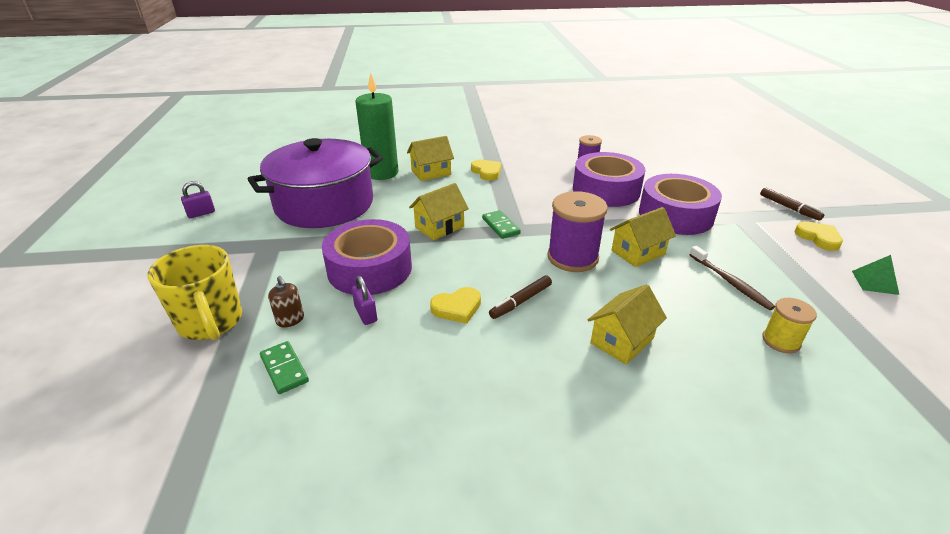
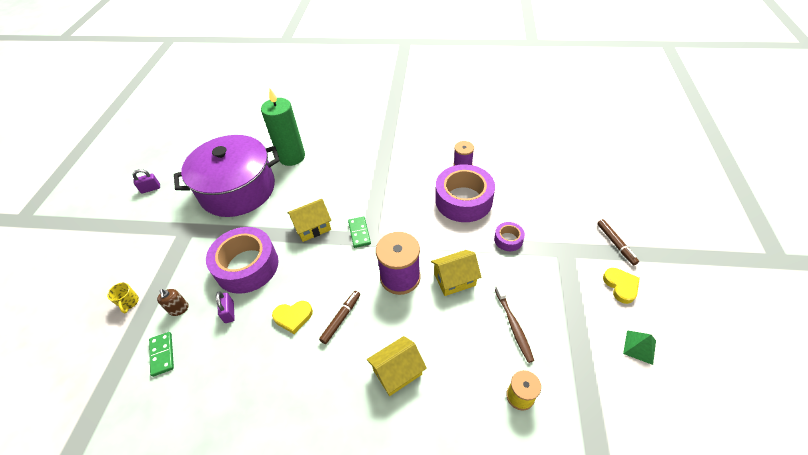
camera: 15 degrees right, 15 degrees up
yellow mug [147,245,242,340] -> yellow mug [107,283,139,314], size x0.43
yellow house [407,136,454,181] -> none
yellow heart [471,160,501,181] -> none
brown marker [489,276,552,319] -> brown marker turned 150 degrees clockwise [319,291,360,344]
purple tape [639,174,722,235] -> purple tape [494,222,525,251], size x0.46

